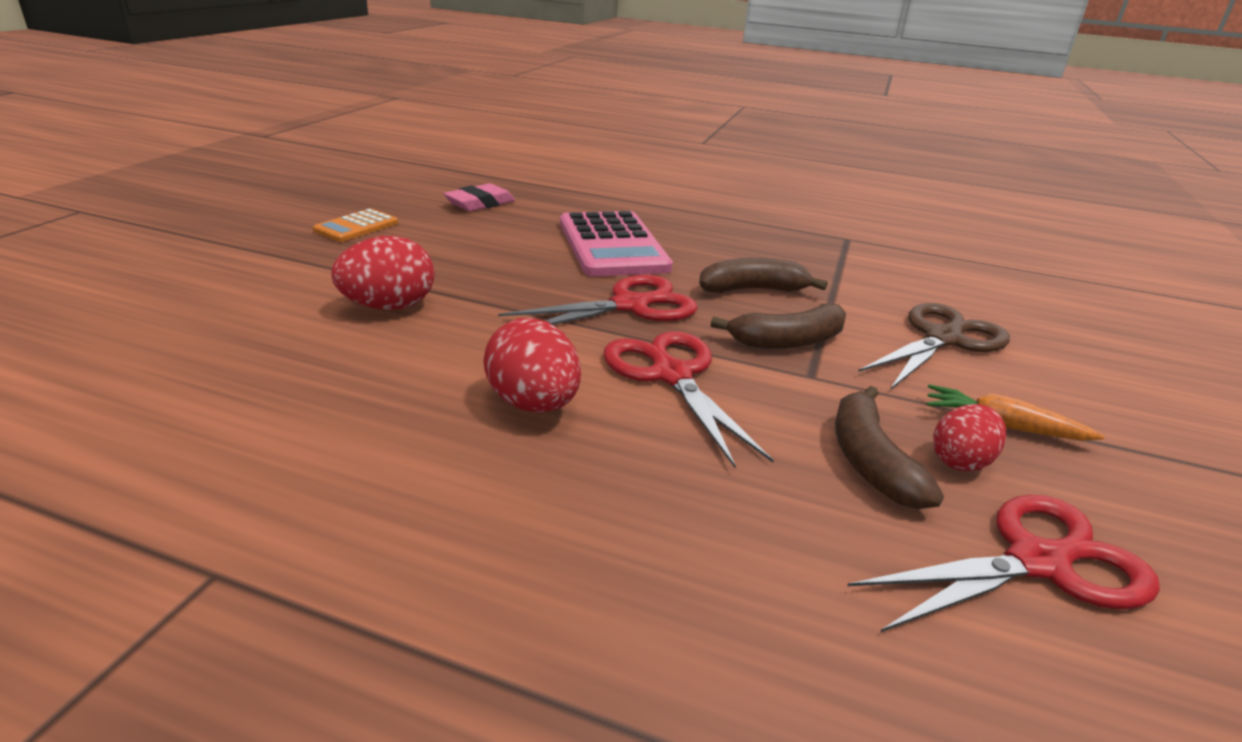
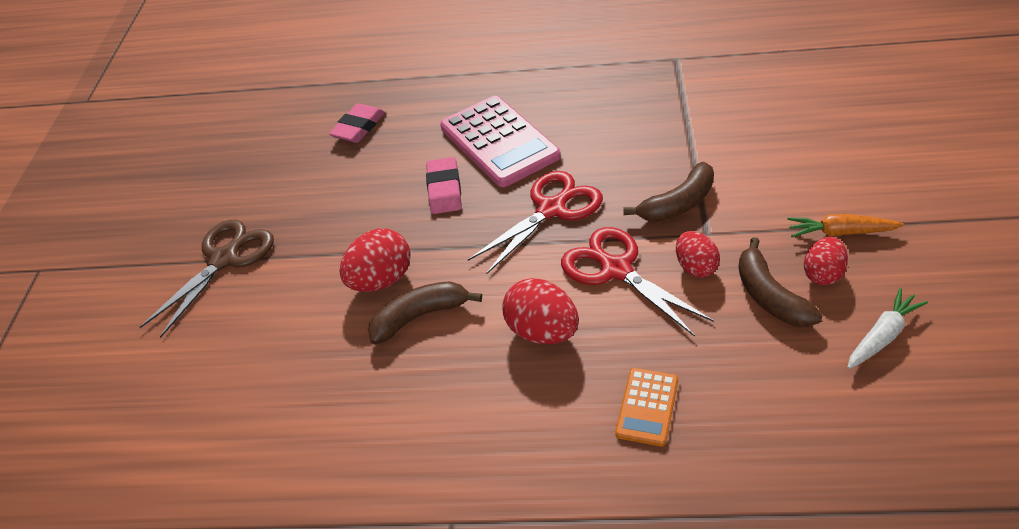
camera: 10 degrees left, 15 degrees up
orange calculator [313,209,398,242] -> orange calculator moved to [615,368,678,447]
brown banana [699,258,828,293] -> brown banana moved to [368,281,482,345]
red scissors [847,495,1160,632] -> white carrot [847,288,928,369]
brown scissors [858,303,1010,390] -> brown scissors moved to [140,220,274,338]
none -> pink eraser [426,157,462,214]
none -> red egg [676,231,720,278]

